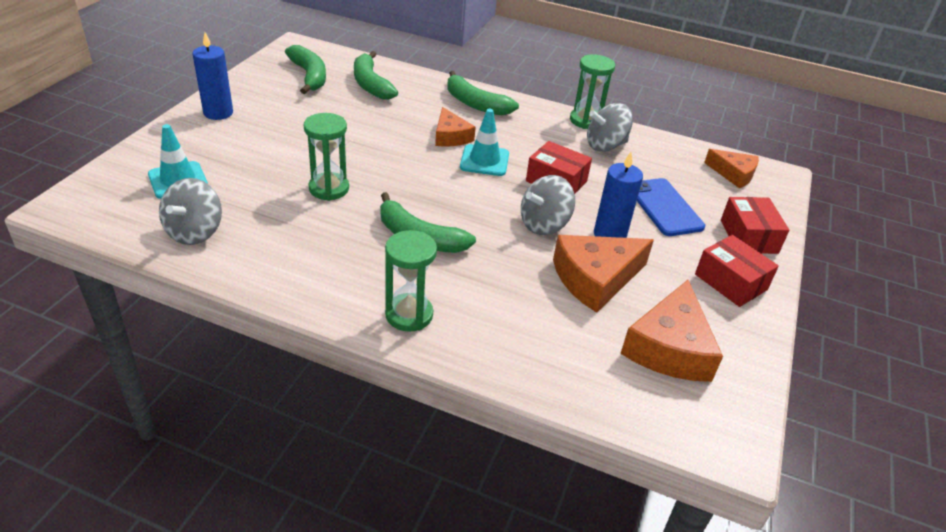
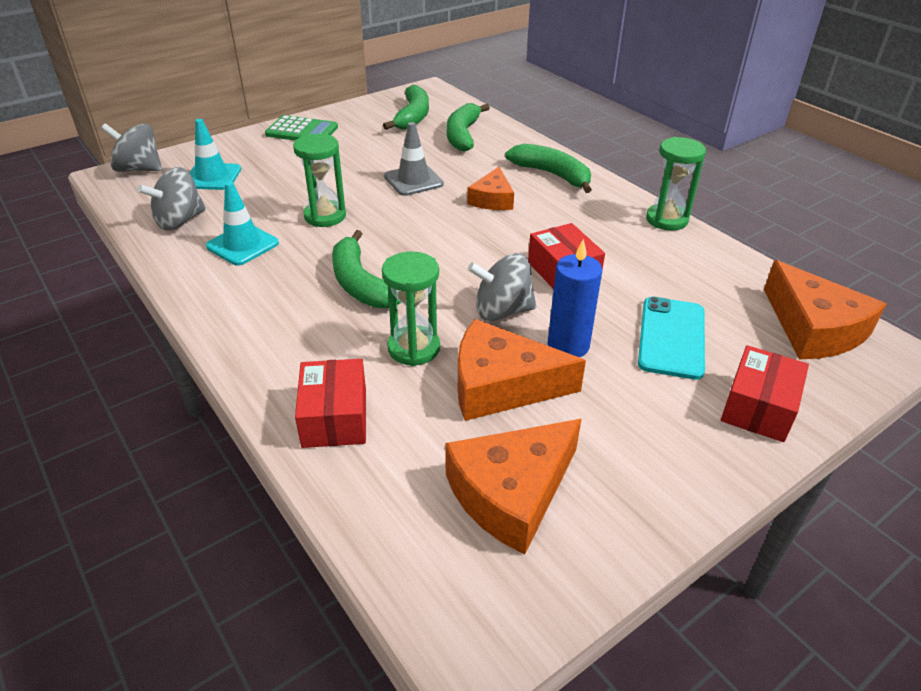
camera: 35 degrees right, 0 degrees up
blue candle [193,32,233,120] -> green calculator [265,115,338,141]
green hourglass [385,230,437,332] -> green hourglass moved to [382,251,440,366]
green banana [447,71,519,115] -> green banana turned 150 degrees clockwise [505,144,592,193]
turquoise traffic cone [460,109,509,176] -> turquoise traffic cone moved to [206,182,279,266]
grey spinning top [587,103,633,152] -> grey spinning top moved to [101,123,162,172]
blue phone [637,178,705,236] -> turquoise phone [638,297,705,380]
red box [695,235,779,307] -> red box moved to [295,359,366,448]
orange cheese [704,149,759,189] -> orange cheese [764,260,886,359], size x1.63
none -> grey traffic cone [384,122,444,196]

